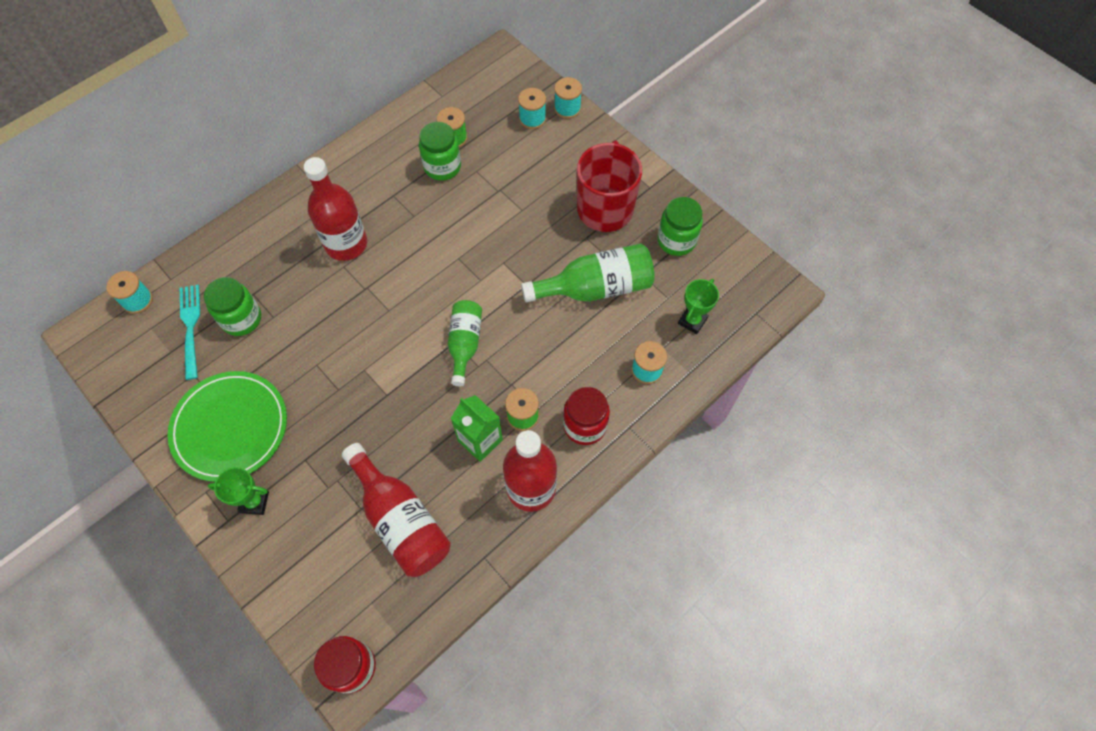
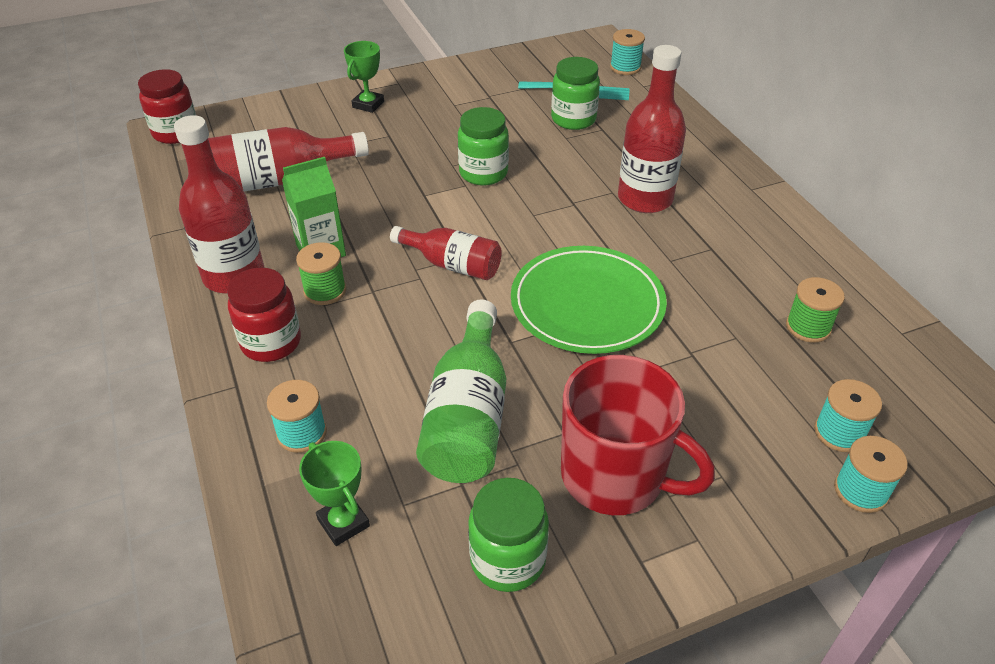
camera: 110 degrees right, 20 degrees down
green plate [168,371,287,482] -> green plate moved to [511,246,667,354]
green jar [419,122,461,181] -> green jar moved to [458,107,509,186]
green bottle [448,300,482,386] -> red bottle [390,226,502,280]

